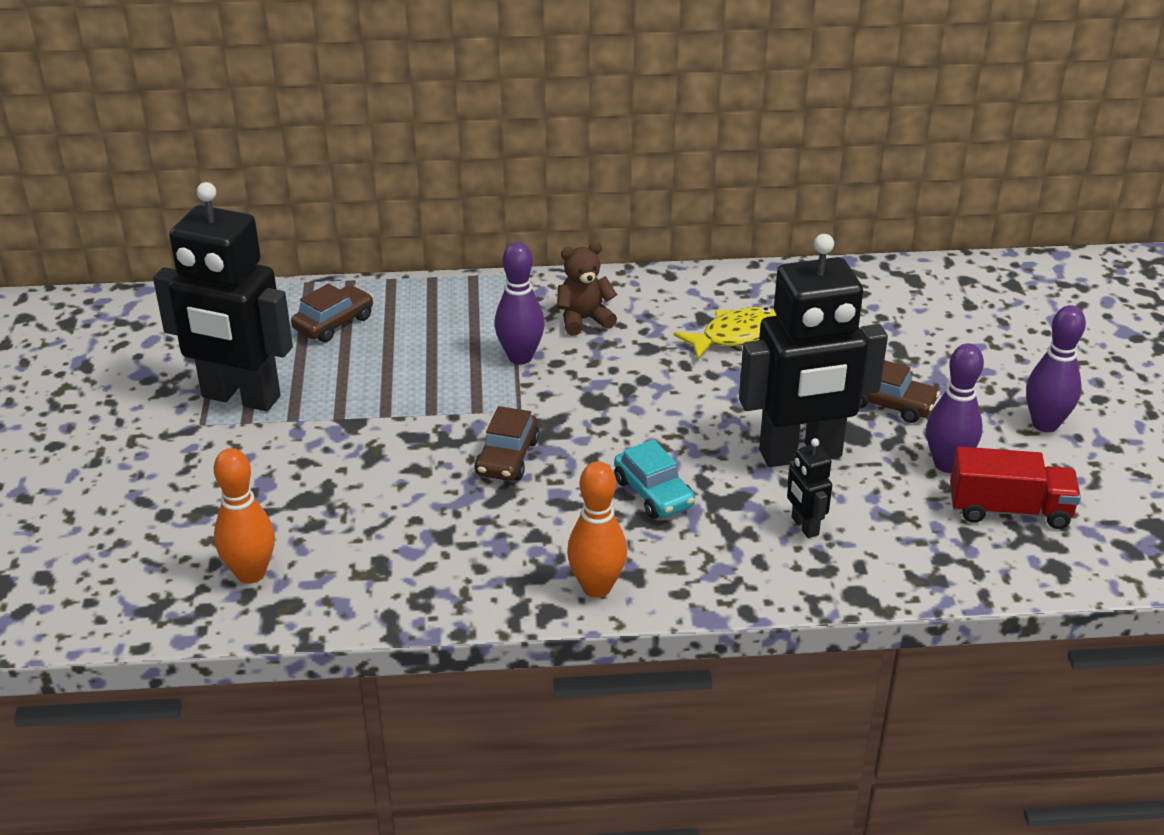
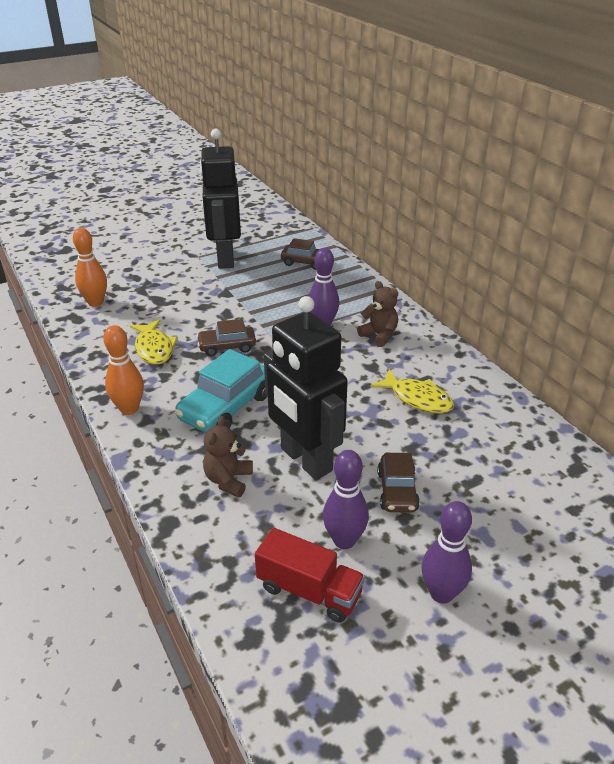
camera: 65 degrees right, 0 degrees up
turquoise car [614,439,695,519] -> turquoise car [175,349,268,433], size x1.64
black robot [787,438,832,538] -> brown teddy bear [203,416,253,497]
red truck [950,446,1081,529] -> red truck turned 45 degrees counterclockwise [255,528,365,623]
none -> yellow fish [130,319,178,365]

